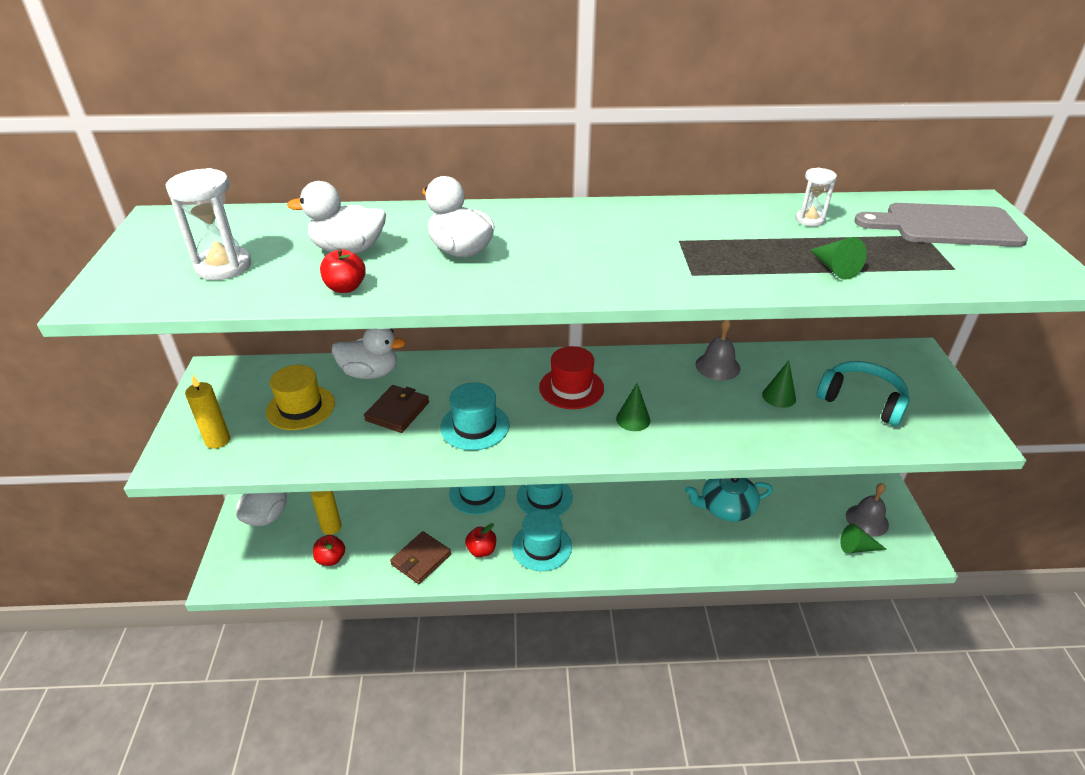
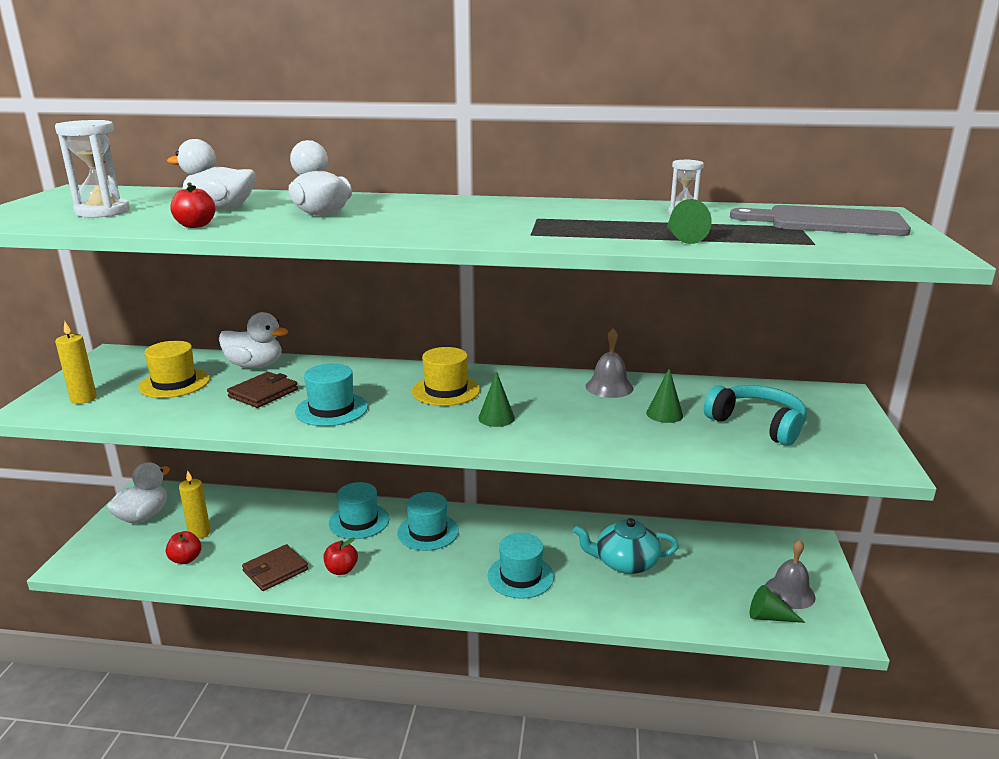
camera: 10 degrees right, 15 degrees down
turquoise hat [512,510,572,571] -> turquoise hat moved to [488,533,554,599]
red hat [539,346,604,409] -> yellow hat [412,347,480,406]

